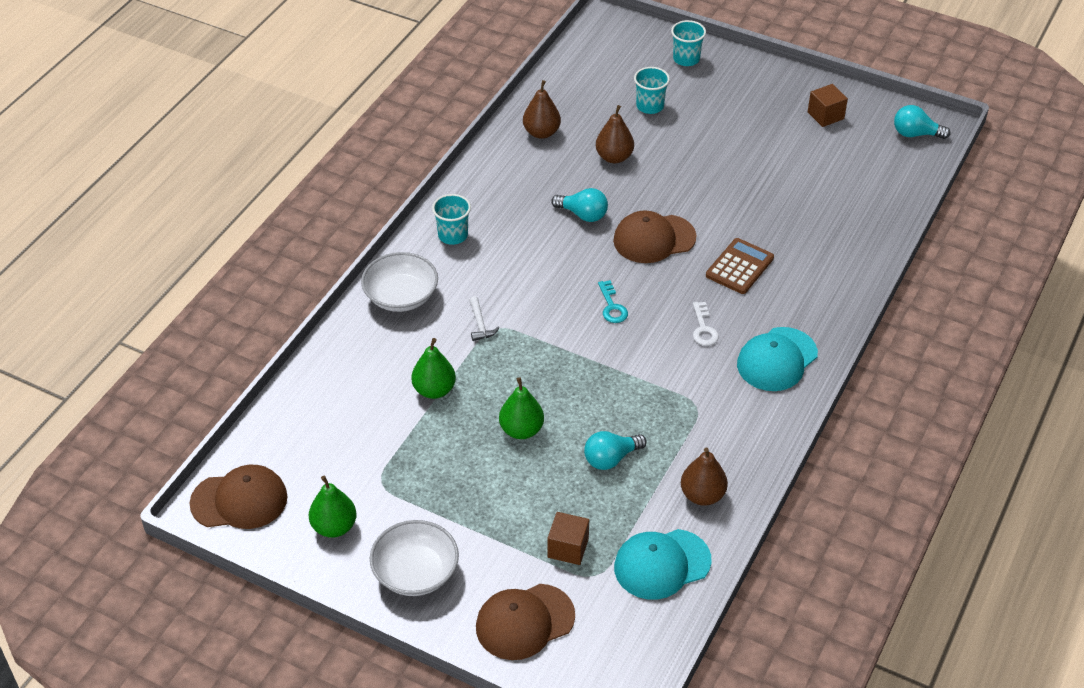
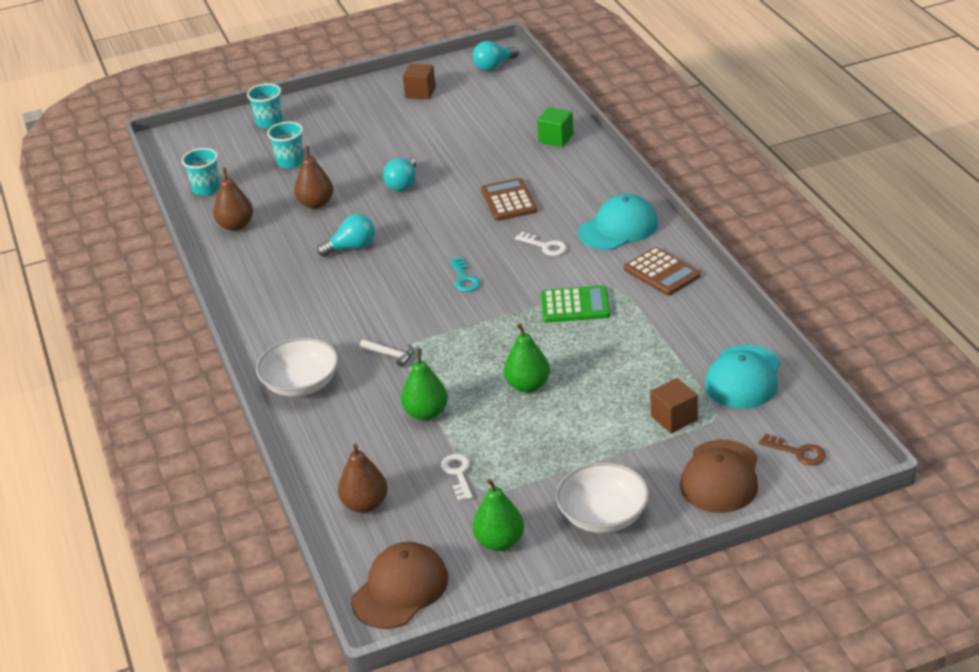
camera: 45 degrees left, 10 degrees down
turquoise cup [432,194,471,245] -> turquoise cup moved to [182,148,220,196]
turquoise light bulb [584,431,647,470] -> turquoise light bulb moved to [383,157,416,191]
turquoise key [598,280,628,323] -> turquoise key turned 45 degrees clockwise [449,257,480,292]
brown cap [613,210,696,263] -> none
brown pear [681,448,728,506] -> brown pear moved to [338,443,388,513]
turquoise cap [737,327,818,391] -> turquoise cap turned 120 degrees counterclockwise [578,194,658,250]
none -> white key [441,454,473,501]
none -> green cube [537,107,574,147]
none -> green calculator [541,285,610,323]
none -> brown calculator [624,247,701,296]
none -> brown key [759,434,826,465]

